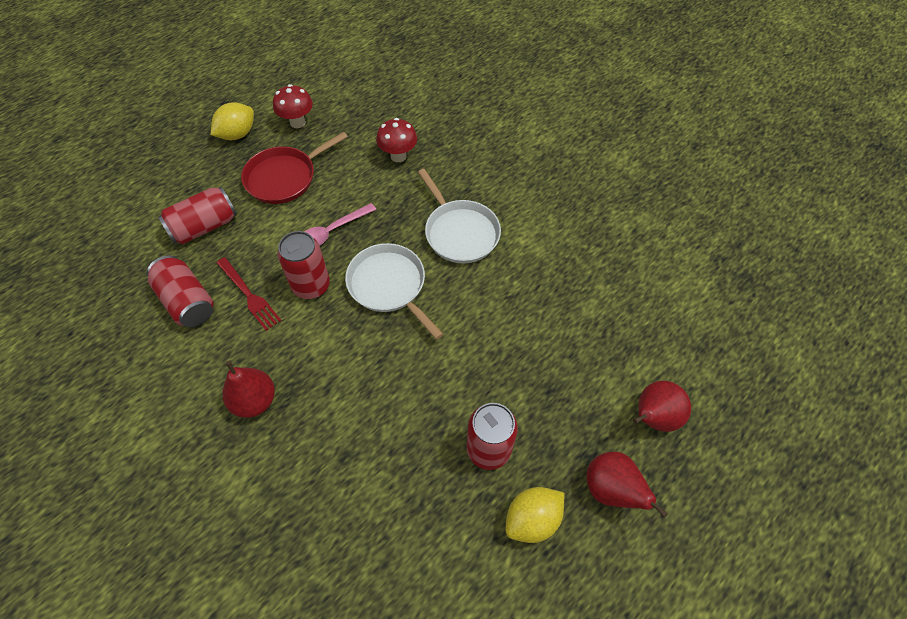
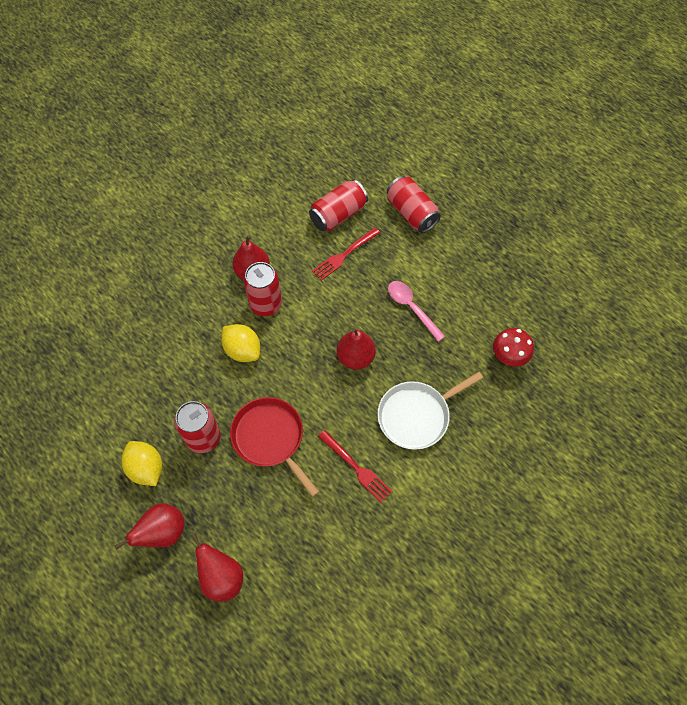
camera: 90 degrees right, 5 degrees up
yellow lemon [211,102,254,140] -> yellow lemon moved to [221,324,260,362]
red pan [241,132,348,204] -> red pan moved to [230,397,319,497]
red mushroom [273,84,313,128] -> none
red can [277,231,330,299] -> red can moved to [243,262,282,316]
white pan [345,243,443,339] -> red pear [337,328,376,370]
none -> red fork [318,430,392,503]

